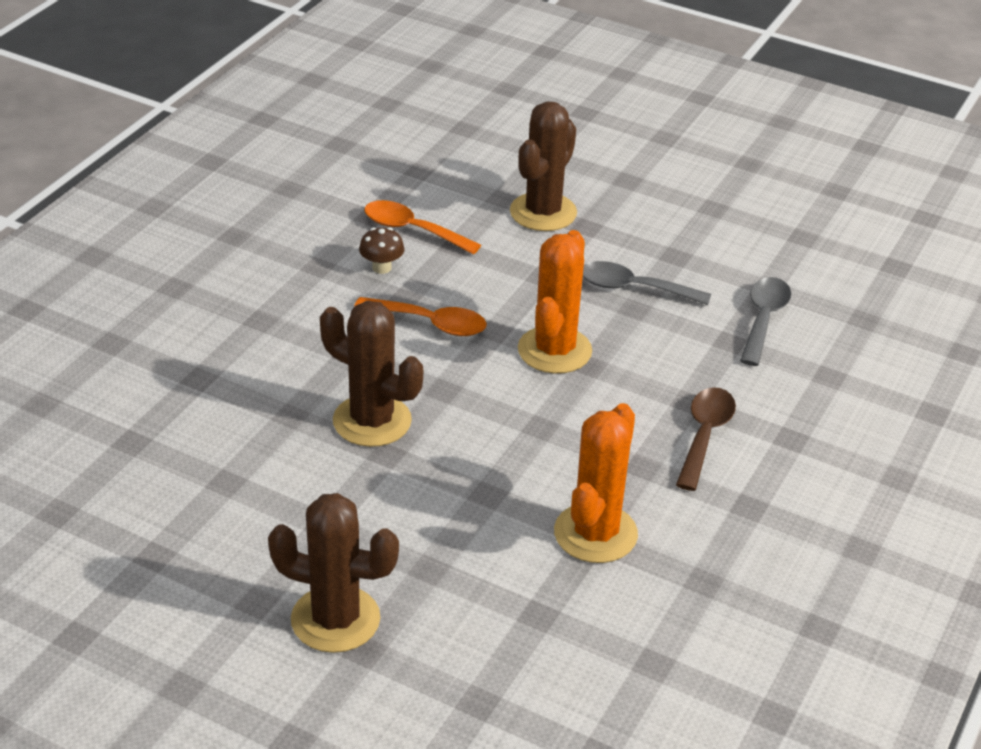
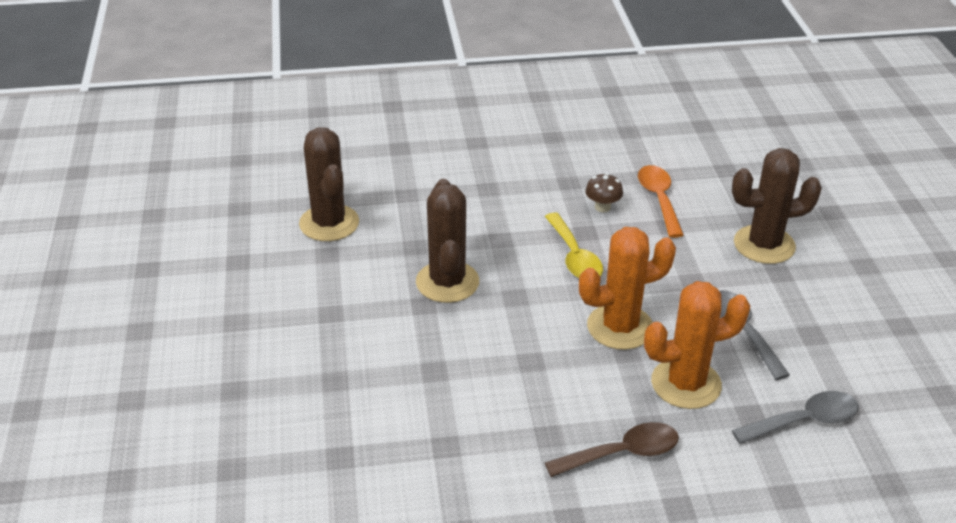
camera: 55 degrees right, 0 degrees up
brown cactus [268,493,399,653] -> brown cactus moved to [299,128,359,241]
orange spoon [354,297,487,336] -> yellow spoon [545,213,603,278]
orange cactus [554,403,638,563] -> orange cactus moved to [644,281,750,409]

